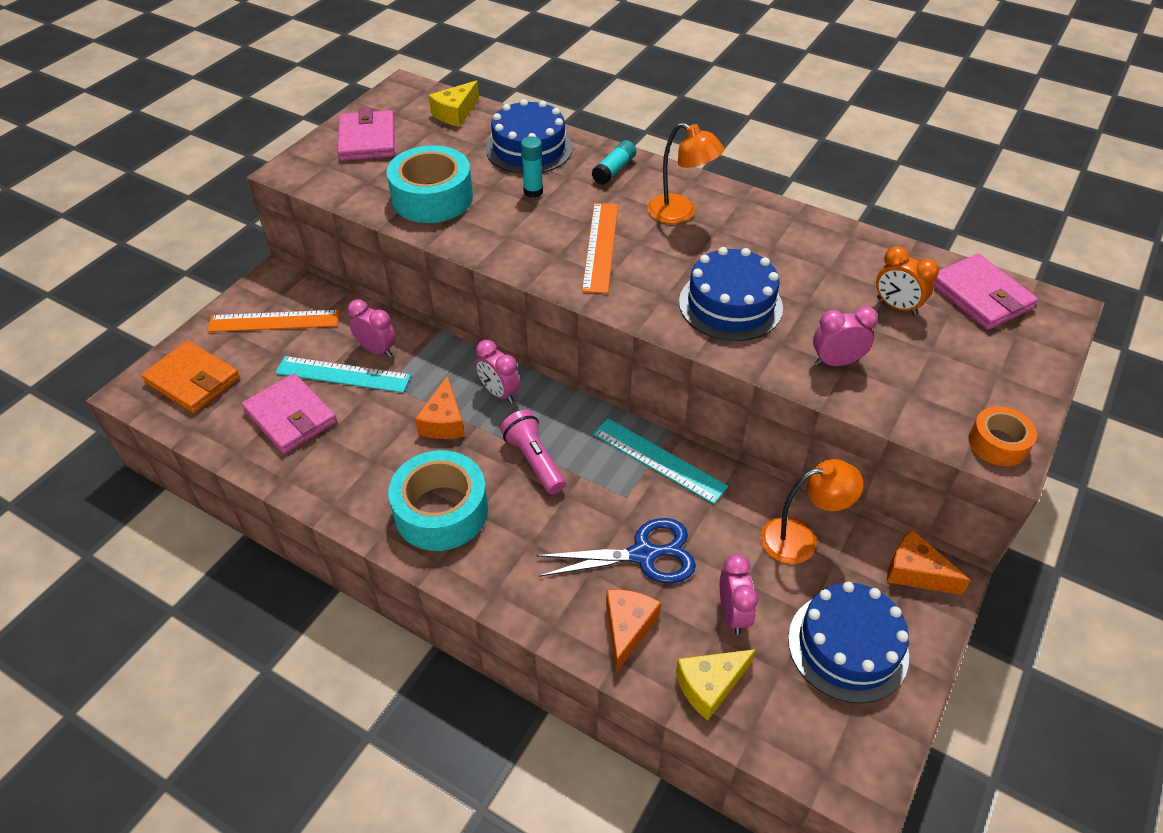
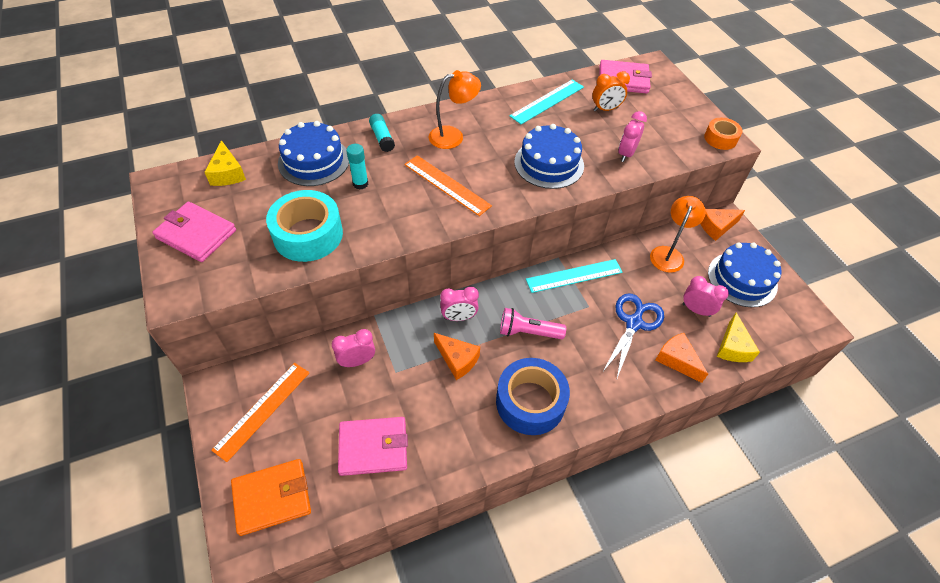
camera: 55 degrees left, 5 degrees up
turquoise ruler [275,356,411,393] -> turquoise ruler moved to [509,79,584,124]
turquoise tape [388,450,488,551] -> blue tape [496,358,570,435]

